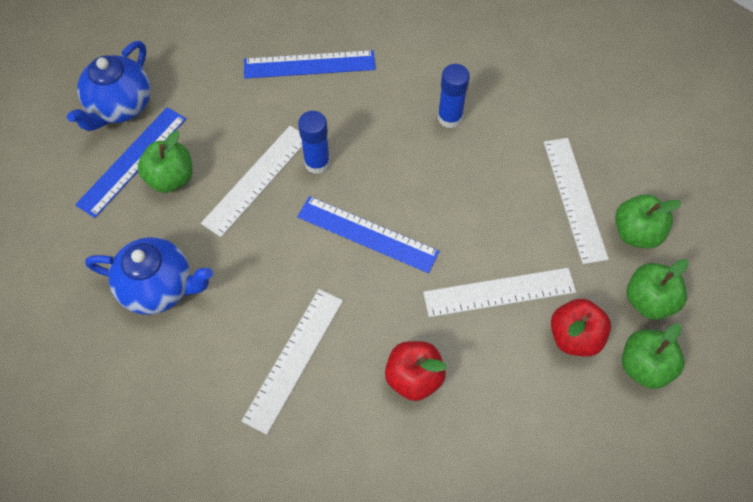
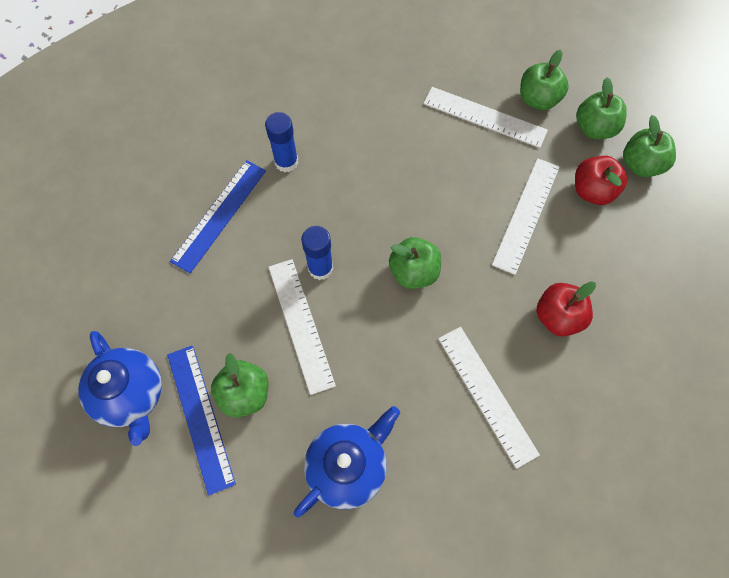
camera: 55 degrees left, 5 degrees up
blue ruler [297,196,440,273] -> green apple [389,237,441,289]
blue glue stick [438,64,470,128] -> blue glue stick moved to [265,112,298,172]

